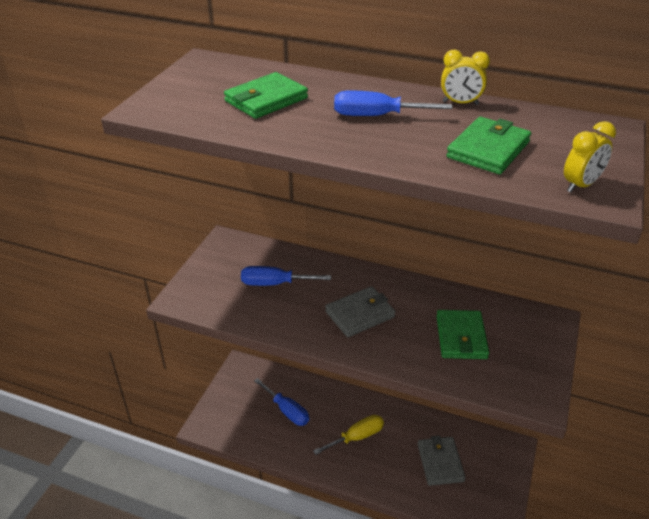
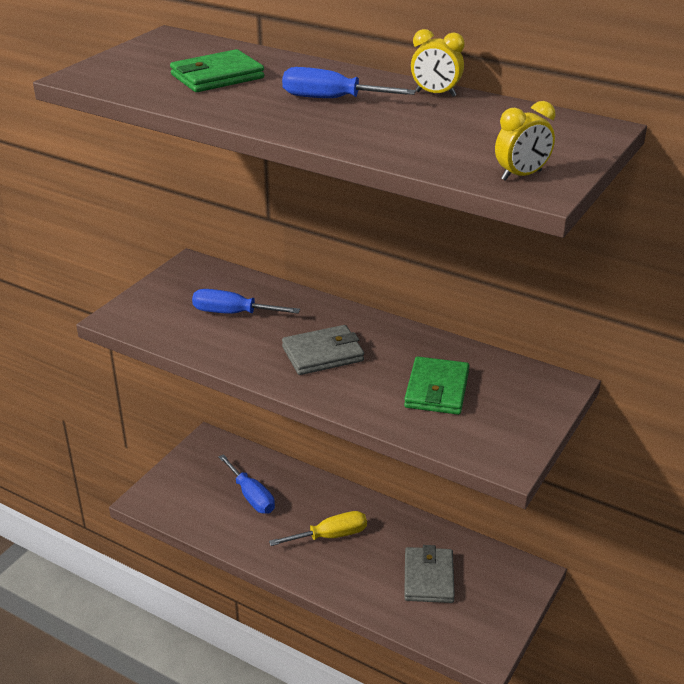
camera: 10 degrees right, 5 degrees down
green wallet [446,117,531,174] -> none

